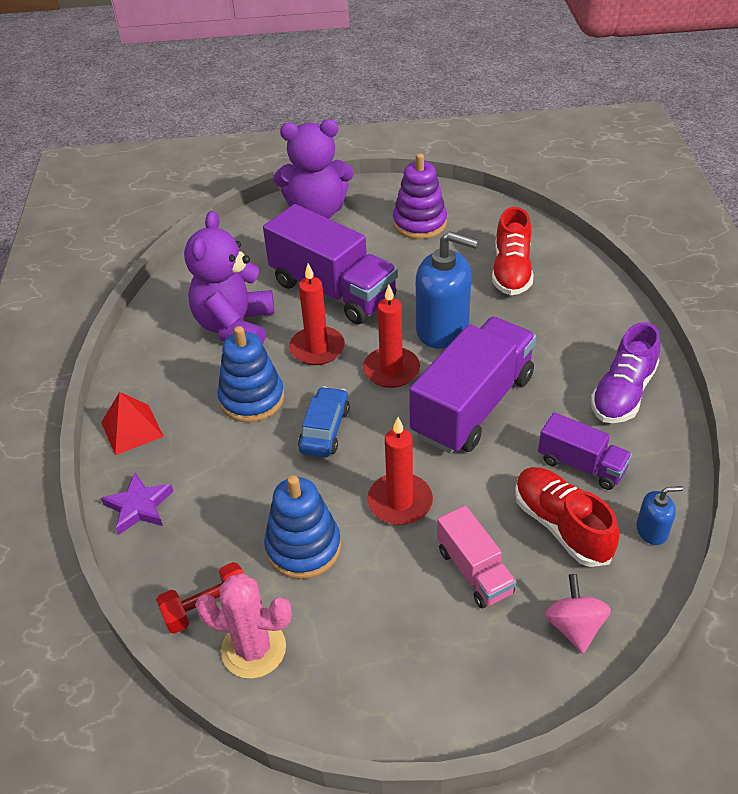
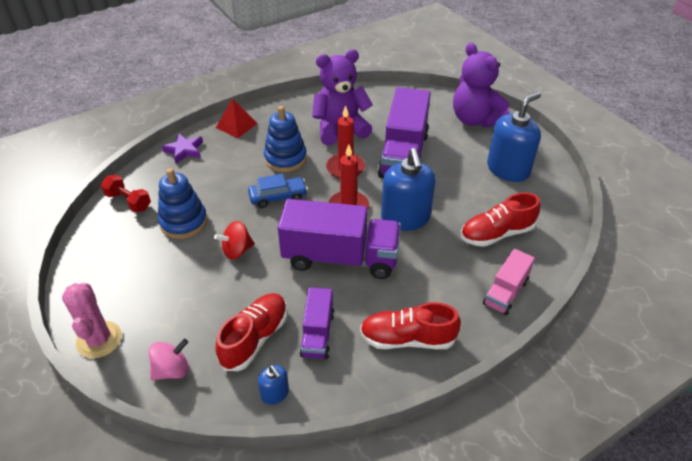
camera: 60 degrees right, 0 degrees up
pink cactus [195,574,292,679] -> pink cactus moved to [62,282,122,359]
red candle [367,417,433,525] -> red spinning top [214,221,255,260]
purple stacking toy [393,153,447,239] -> blue soap dispenser [487,92,541,182]
pink truck [437,506,517,608] -> pink truck moved to [483,249,535,315]
purple shoe [591,322,661,423] -> red shoe [360,302,461,349]

